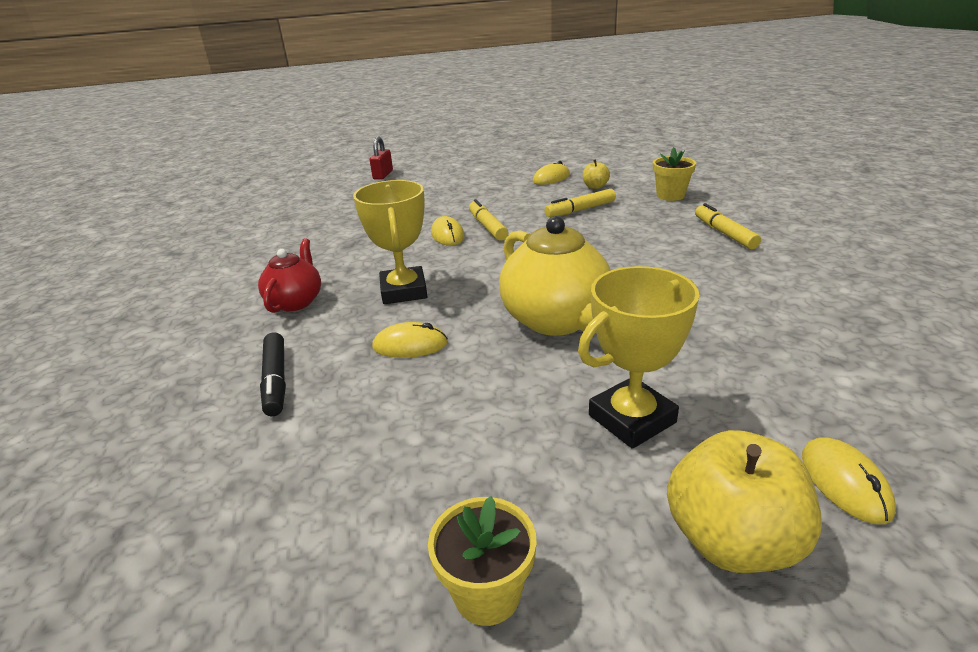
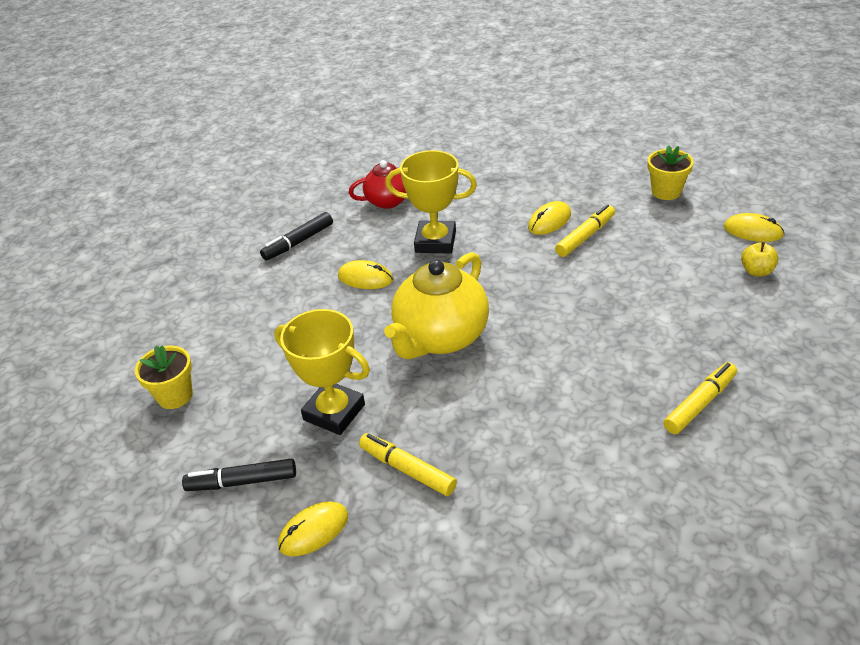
camera: 65 degrees right, 10 degrees up
yellow trophy [353,180,427,304] -> yellow trophy turned 45 degrees clockwise [385,150,477,254]
red padlock [370,137,393,180] -> none
yellow mouse [372,322,448,358] -> yellow mouse turned 45 degrees counterclockwise [338,260,393,289]
yellow marker [545,189,616,217] -> yellow marker moved to [359,433,457,496]
yellow flower pot [653,147,696,201] -> yellow flower pot moved to [648,145,694,200]
yellow apple [667,430,822,573] -> black marker [182,458,296,491]

